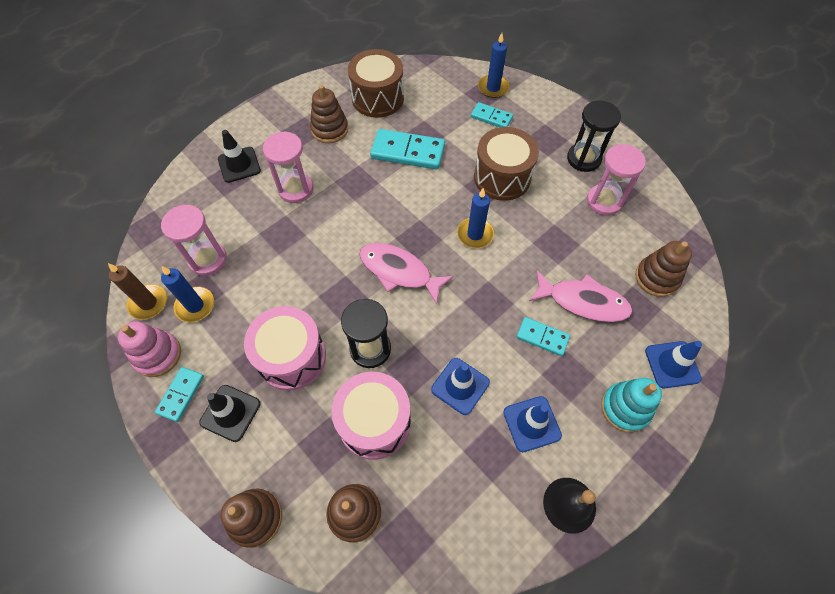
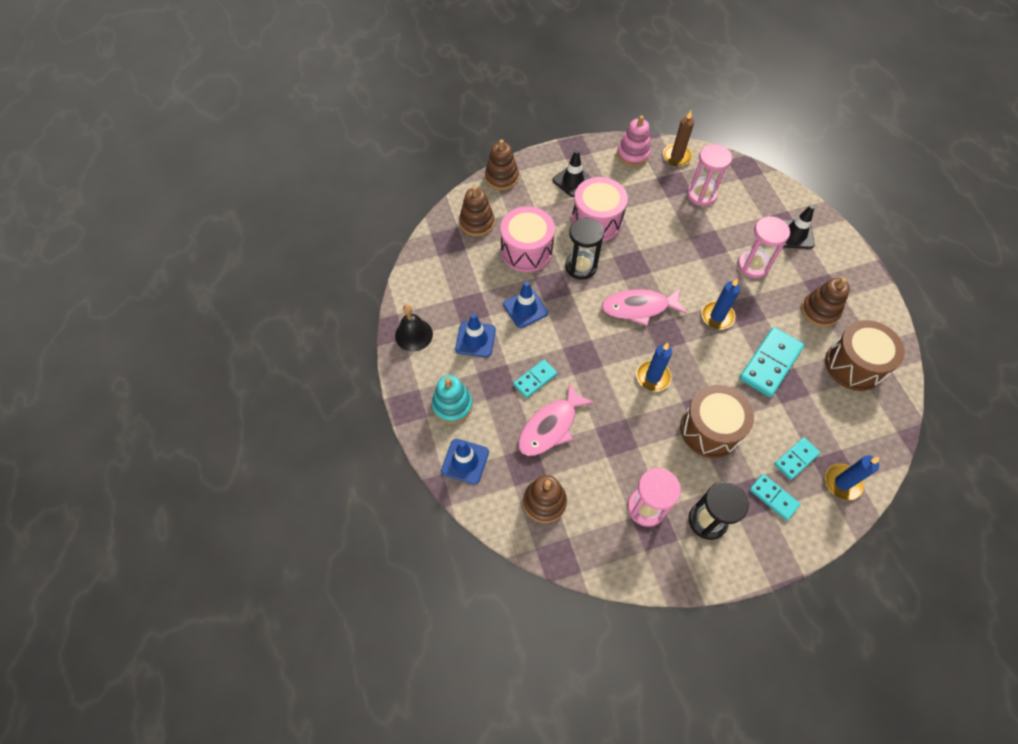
camera: 115 degrees right, 0 degrees up
turquoise domino [155,367,204,422] -> turquoise domino moved to [750,474,800,520]
blue candle [161,266,214,322] -> blue candle moved to [701,278,740,329]
pink fish [360,243,453,305] -> pink fish turned 150 degrees counterclockwise [602,288,687,326]

